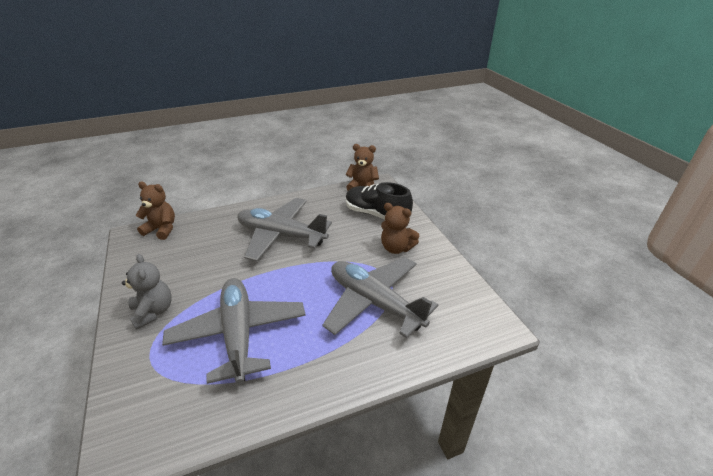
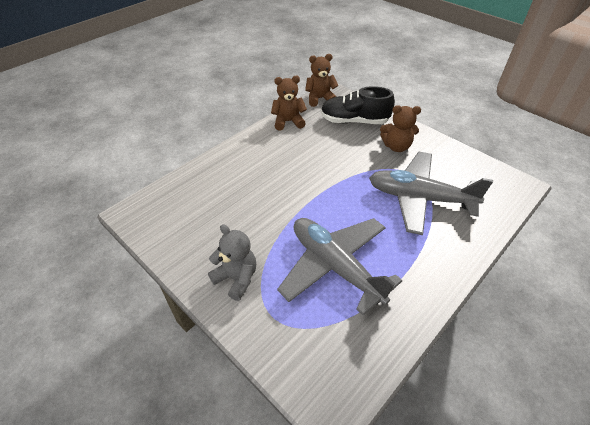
camera: 25 degrees left, 10 degrees up
brown teddy bear [136,182,175,240] -> brown teddy bear moved to [271,76,307,131]
grey plane [237,198,332,261] -> none

